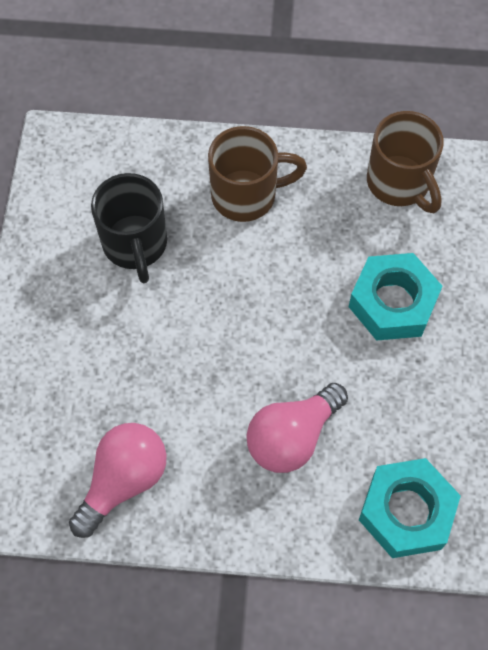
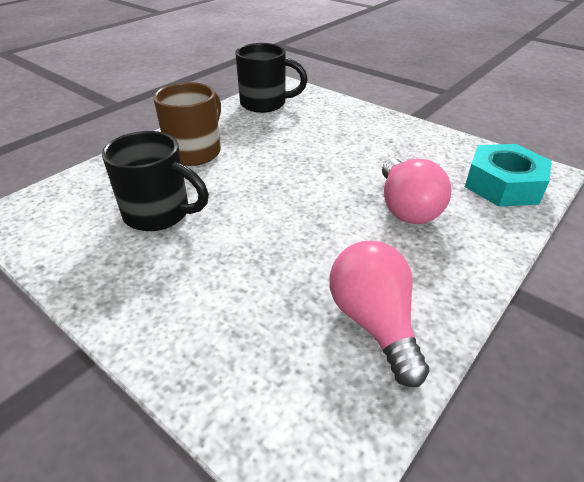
camera: 55 degrees left, 25 degrees down
turquoise nut [349,253,442,341] -> none
brown mug [367,111,444,213] -> black mug [235,43,308,113]

